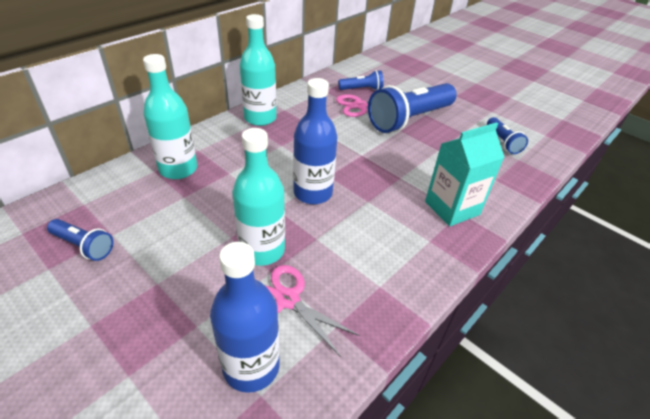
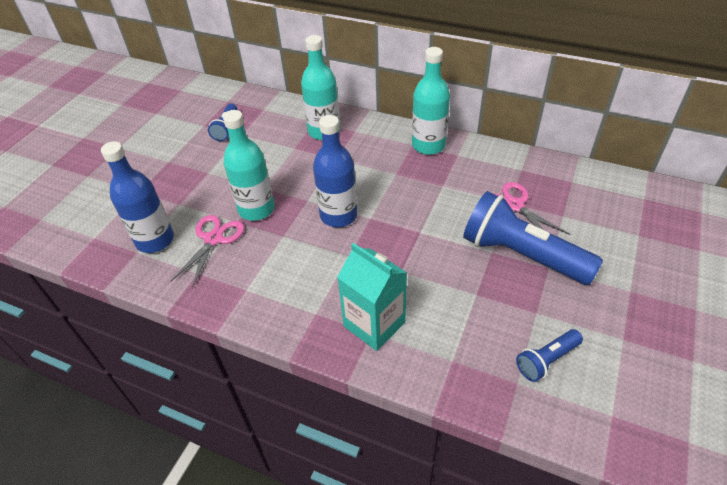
camera: 75 degrees right, 5 degrees up
blue flashlight [338,70,384,90] -> none

